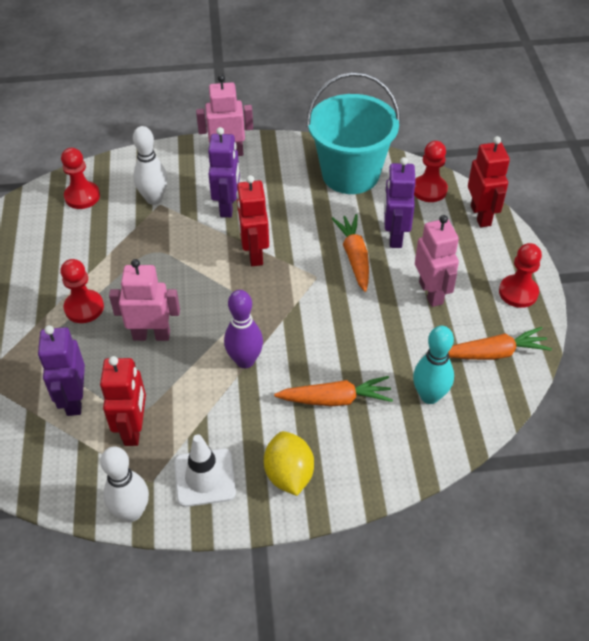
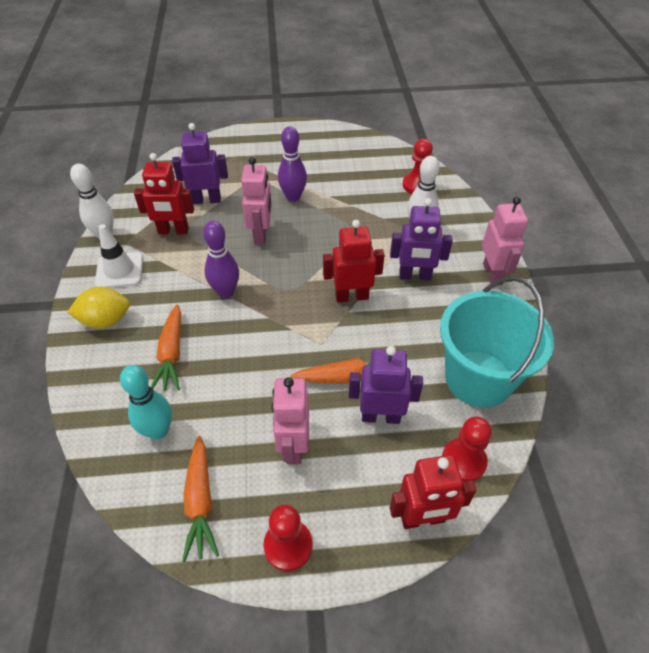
camera: 90 degrees right, 0 degrees up
red pawn [60,259,104,323] -> purple bowling pin [278,126,307,202]
pink robot [415,215,459,307] -> pink robot turned 105 degrees clockwise [272,377,309,464]

